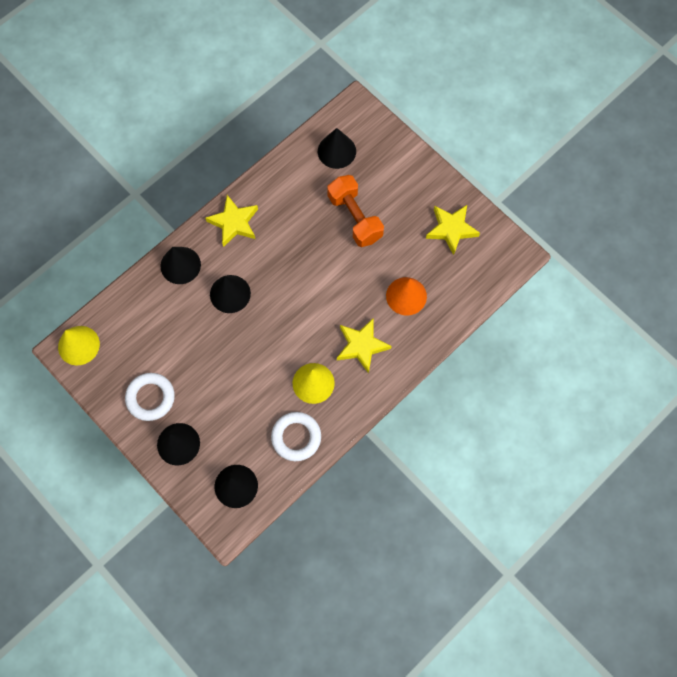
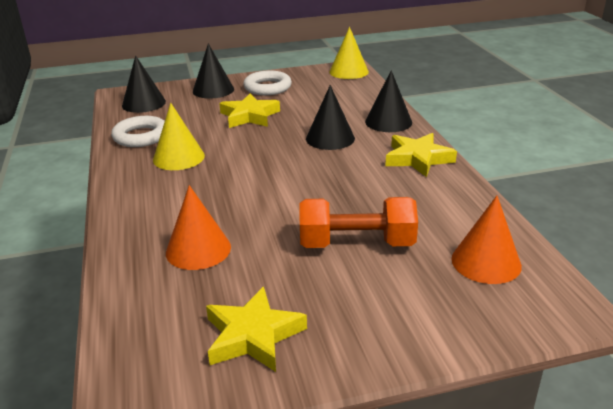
camera: 120 degrees right, 40 degrees down
black cone [318,128,356,169] -> orange cone [452,196,522,284]
yellow star [337,318,391,374] -> yellow star moved to [219,93,280,128]

